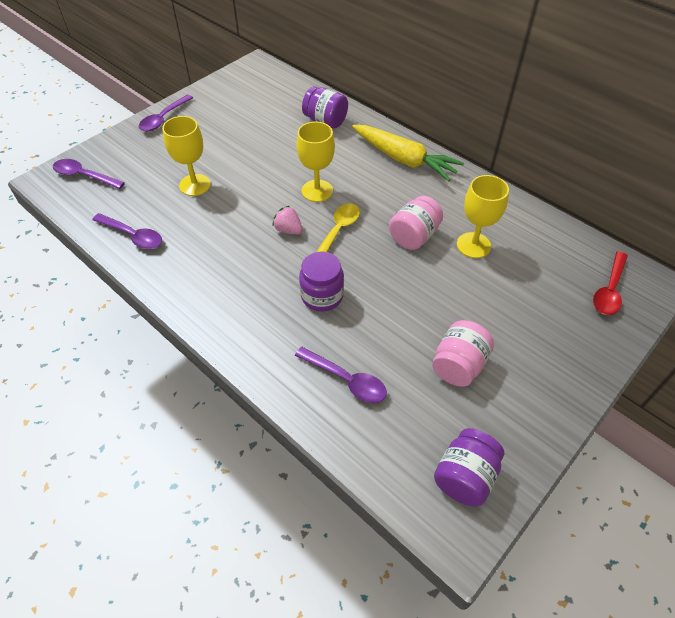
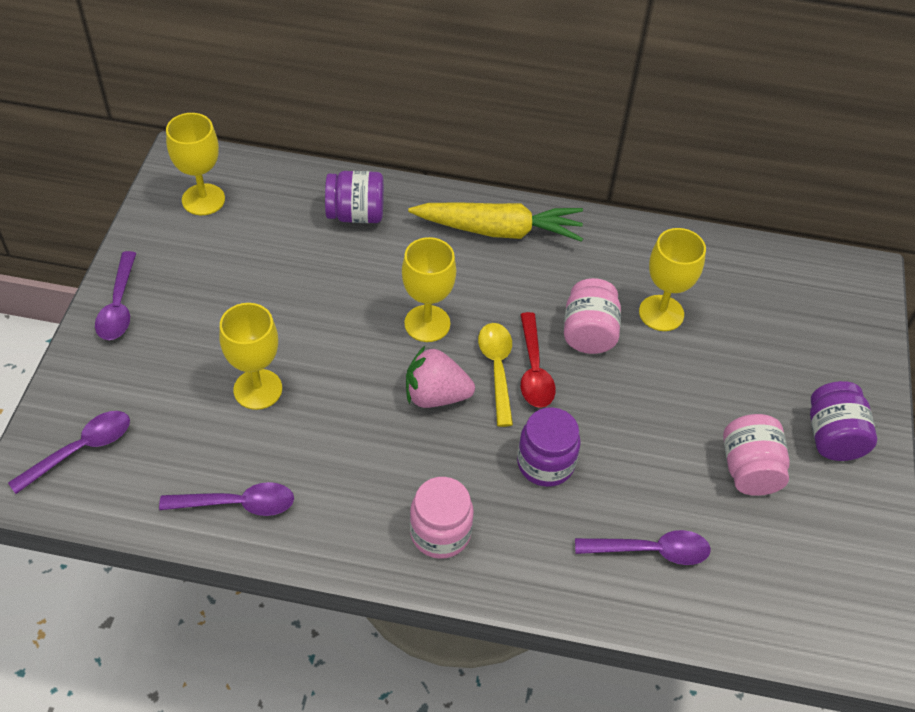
camera: 35 degrees left, 0 degrees up
purple spoon [53,159,125,189] -> purple spoon turned 150 degrees clockwise [8,411,130,494]
pink strawberry [272,205,303,235] -> pink strawberry [406,346,475,408], size x1.54
purple jar [434,428,504,507] -> purple jar moved to [810,381,877,461]
red spoon [593,251,628,315] -> red spoon moved to [520,312,556,408]
none -> yellow goblet [166,113,225,215]
none -> pink jar [410,477,474,559]

